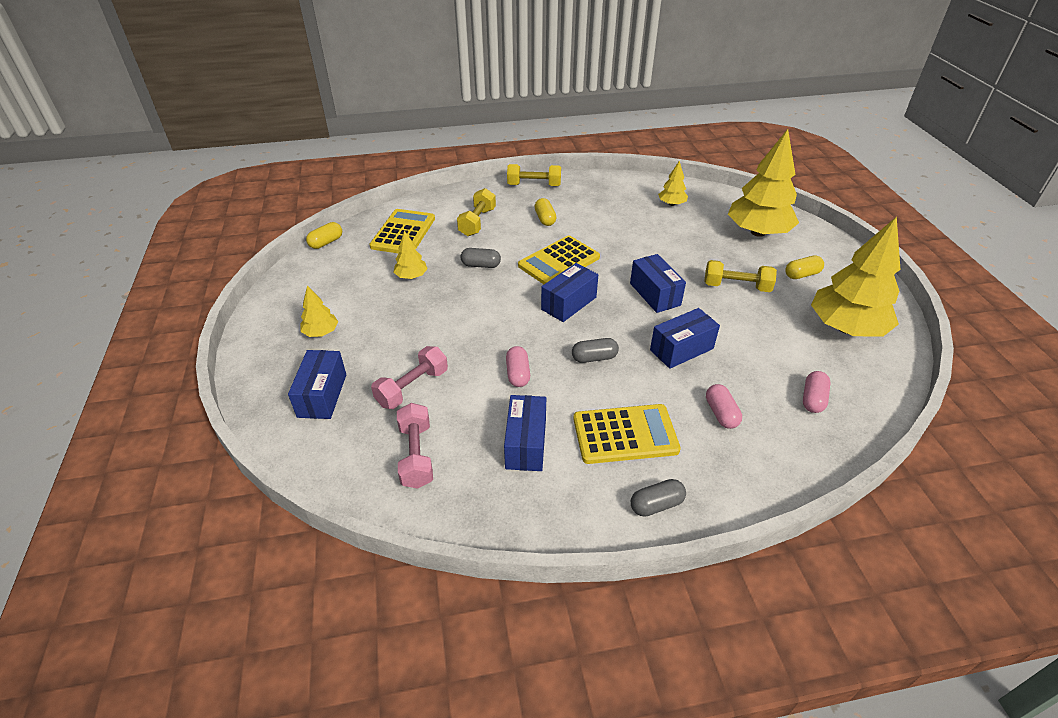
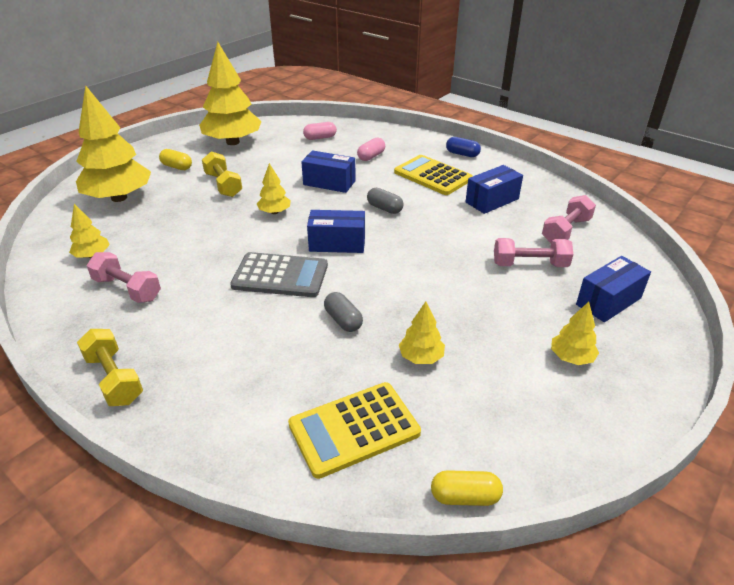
camera: 130 degrees left, 5 degrees down
yellow dumbbell [457,188,496,236] -> none
pink capsule [506,346,530,387] -> none
yellow calculator [518,235,600,284] -> grey calculator [230,252,328,297]
yellow capsule [534,198,557,226] -> none
blue box [630,254,686,313] -> yellow tree [257,163,291,214]
grey capsule [631,479,686,517] -> blue capsule [446,137,481,157]
none -> pink dumbbell [87,252,161,303]

